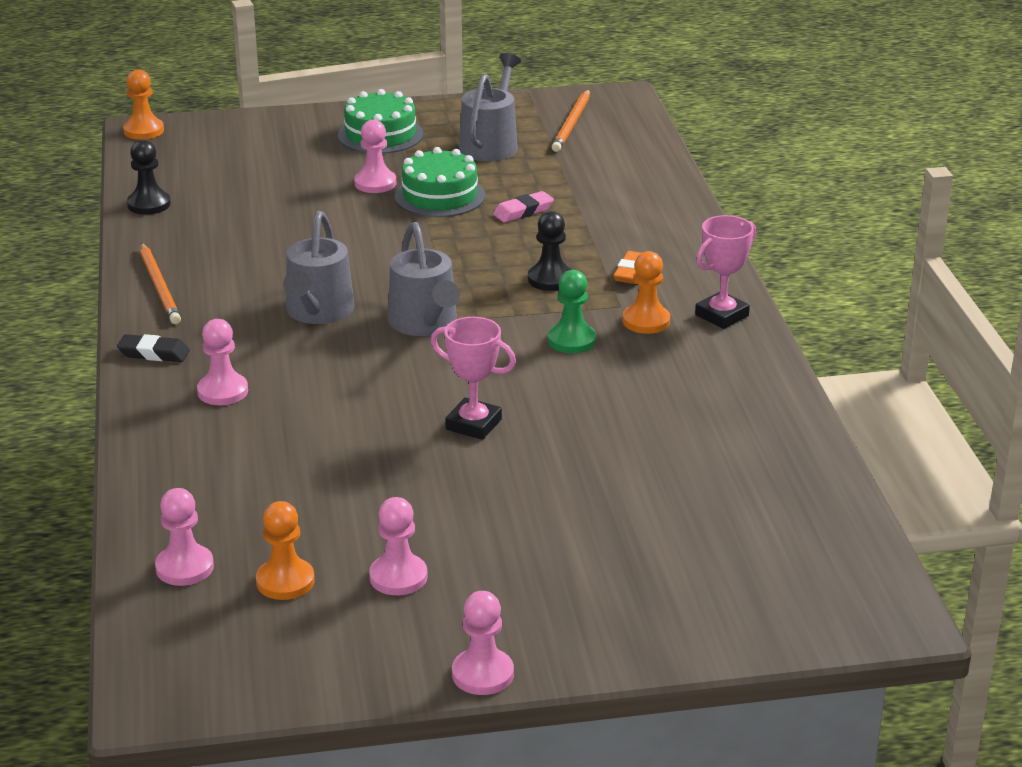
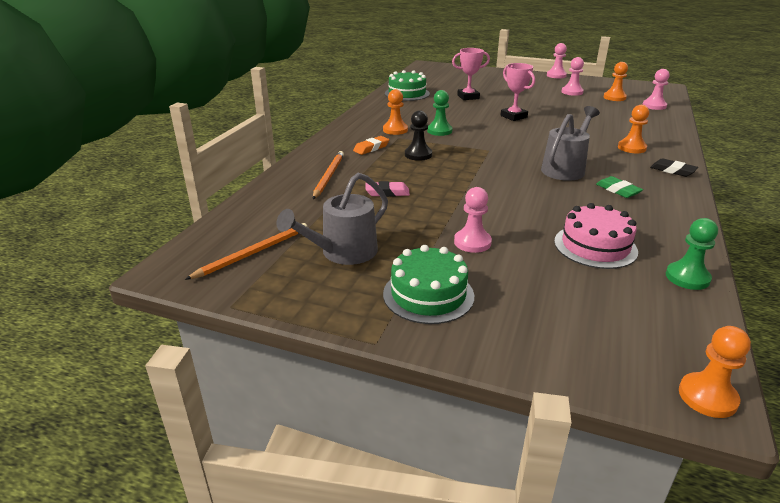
camera: 150 degrees left, 0 degrees up
black pawn [127,140,171,215] -> green pawn [666,218,718,290]
orange pencil [140,243,181,324] -> orange pencil moved to [313,151,344,199]
pink pawn [197,319,248,405] -> orange pawn [618,105,649,153]
grey watering can [388,222,460,336] -> none
green cake [395,147,485,217] -> green cake moved to [385,70,430,101]
pink trophy [695,215,756,329] -> pink trophy moved to [452,48,490,100]
none -> pink cake [554,203,638,269]
none -> green eraser [596,176,643,198]

